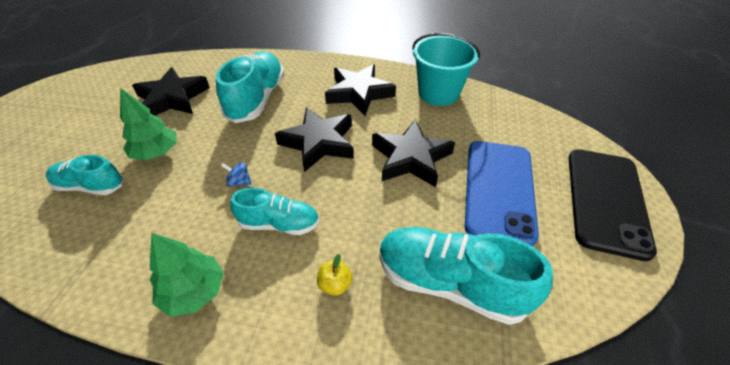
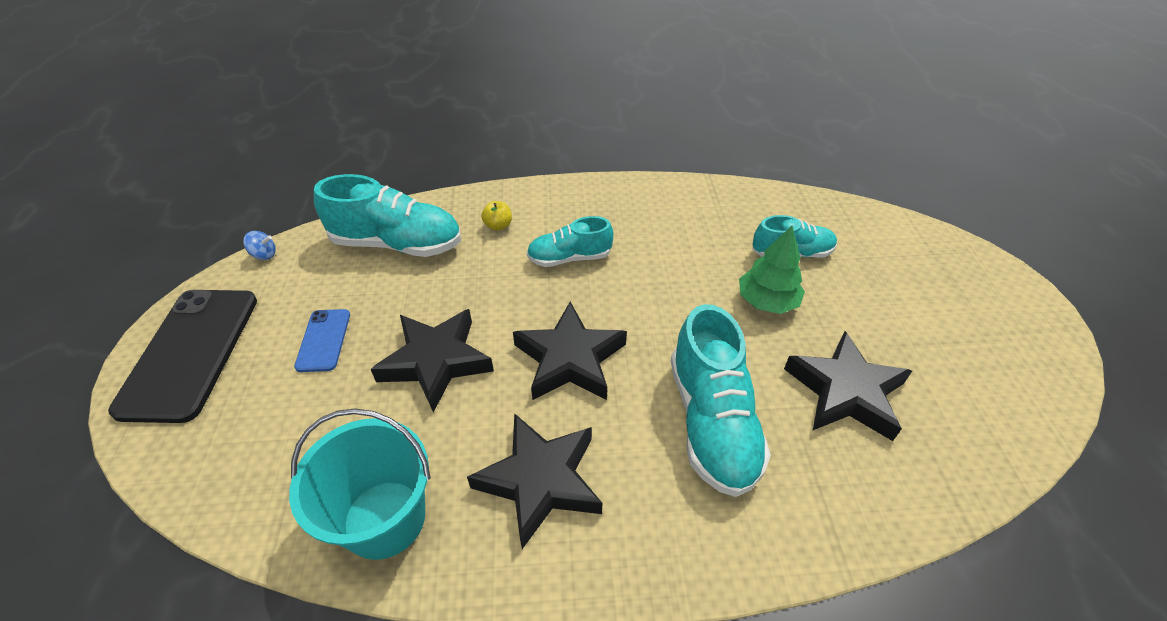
camera: 165 degrees right, 0 degrees up
green tree [150,233,224,317] -> none
blue spinning top [221,162,252,187] -> blue spinning top moved to [243,231,276,260]
blue phone [465,141,539,246] -> blue phone [294,309,350,372], size x0.49

